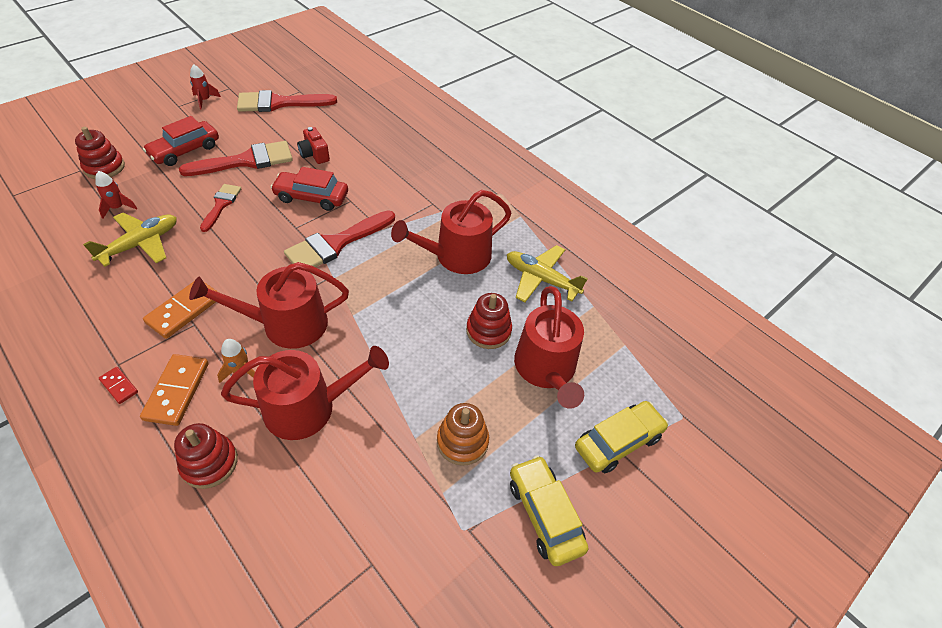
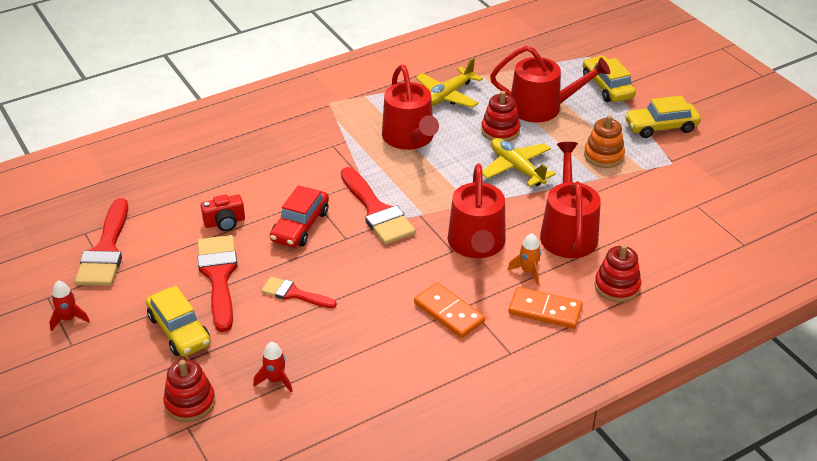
camera: 75 degrees left, 10 degrees down
yellow plane [83,213,177,267] -> yellow plane moved to [482,138,556,187]
red domino [99,367,138,404] -> none
red car [143,116,219,166] -> yellow car [146,286,211,357]

